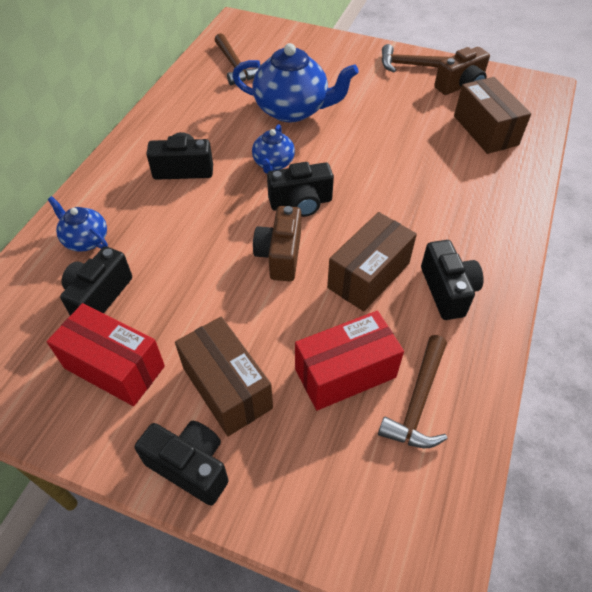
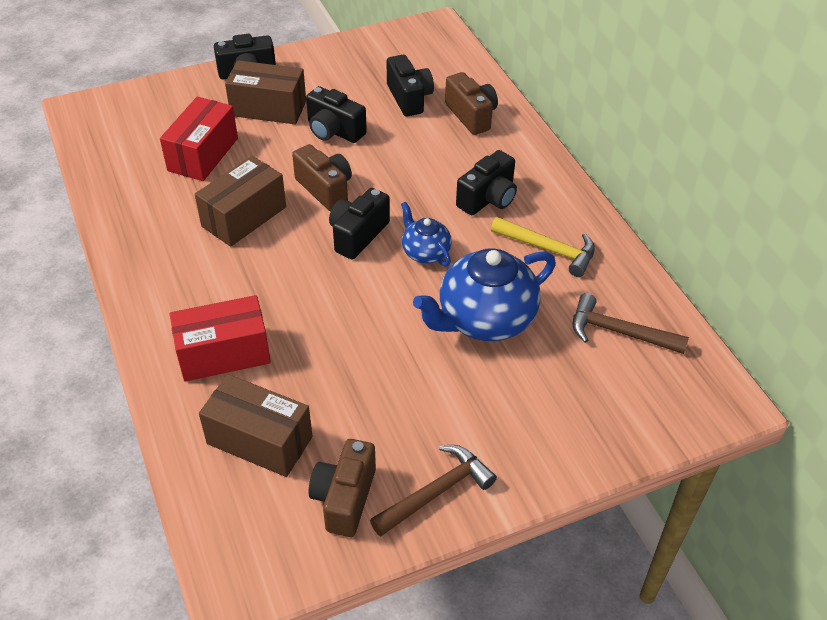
camera: 135 degrees right, 5 degrees down
red box [47,303,165,406] -> red box moved to [170,295,271,382]
blue teapot [48,196,108,252] -> brown camera [445,72,498,135]
brown box [327,212,417,312] -> brown box turned 45 degrees clockwise [195,156,286,247]
brown hammer [378,335,447,448] -> none
black camera [421,240,484,320] -> black camera moved to [306,86,367,143]
none -> yellow hammer [491,217,595,277]

